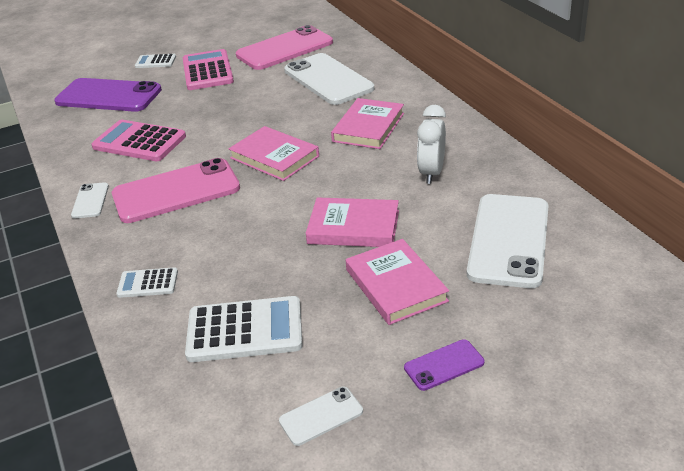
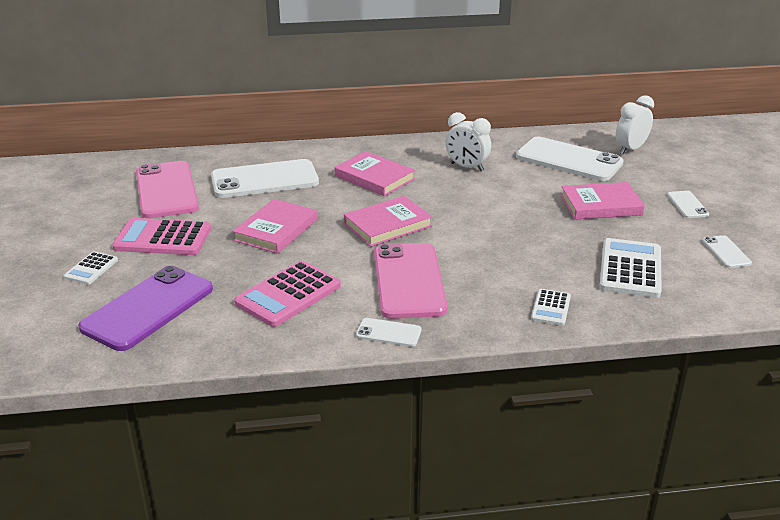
camera: 75 degrees left, 5 degrees down
pink book [306,197,399,247] -> pink book moved to [233,199,317,254]
purple phone [404,339,484,391] -> white phone [667,191,709,218]
none -> white clock [616,95,654,154]

